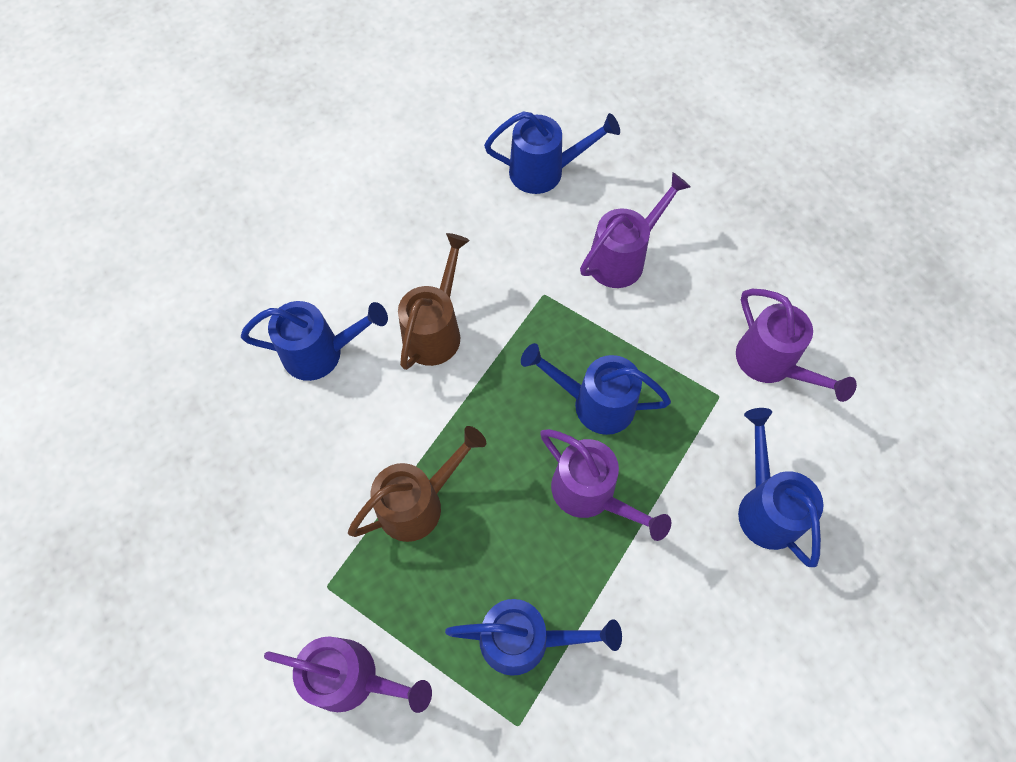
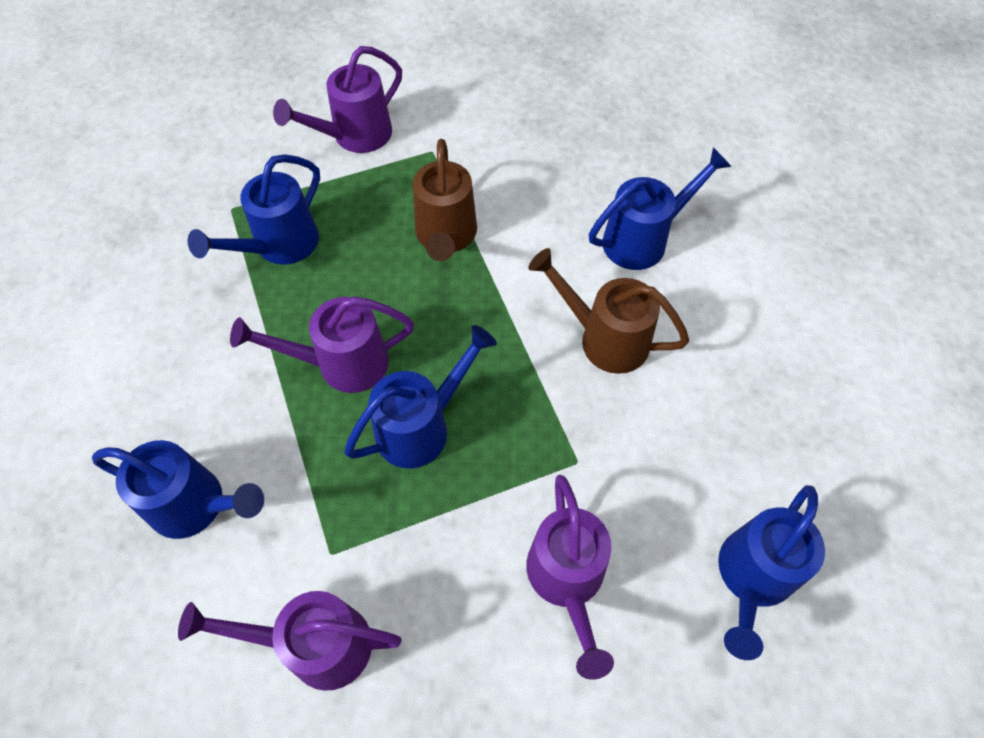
camera: 125 degrees right, 5 degrees down
blue watering can [241,301,388,381] -> blue watering can turned 150 degrees counterclockwise [589,147,732,270]
brown watering can [398,233,470,370] -> brown watering can turned 150 degrees clockwise [528,248,689,374]

